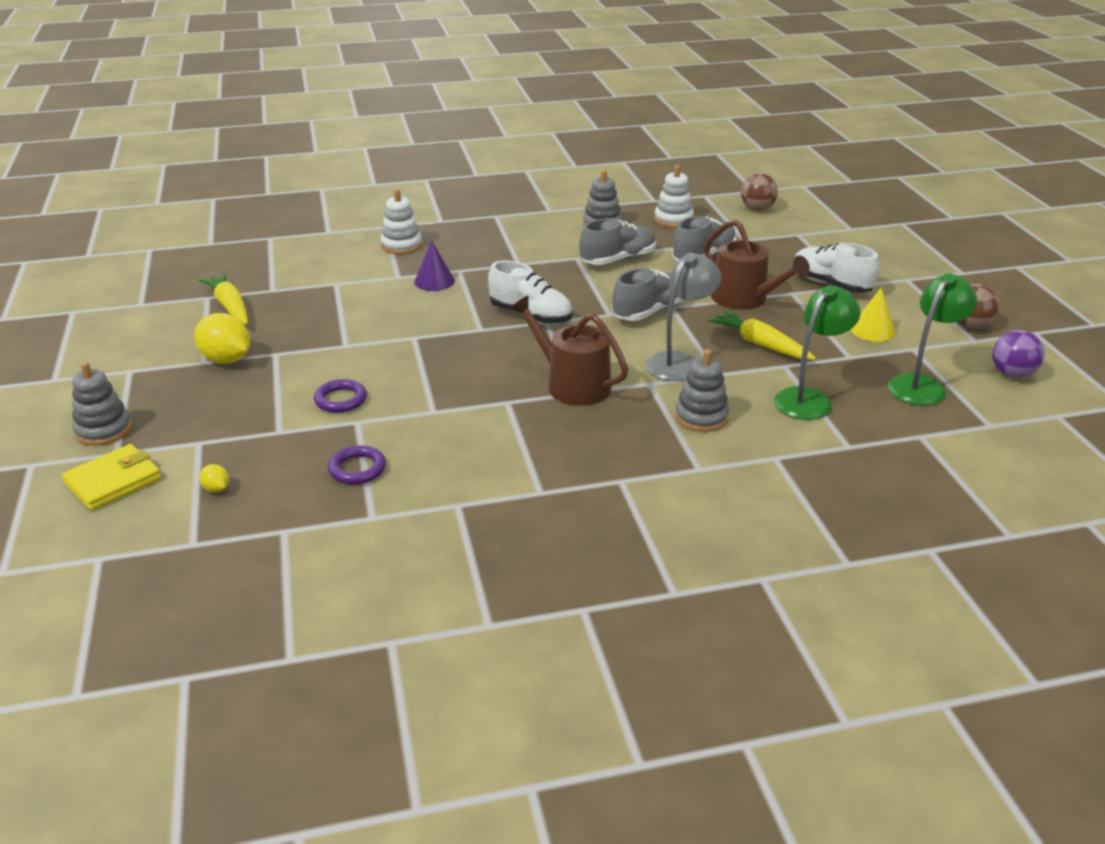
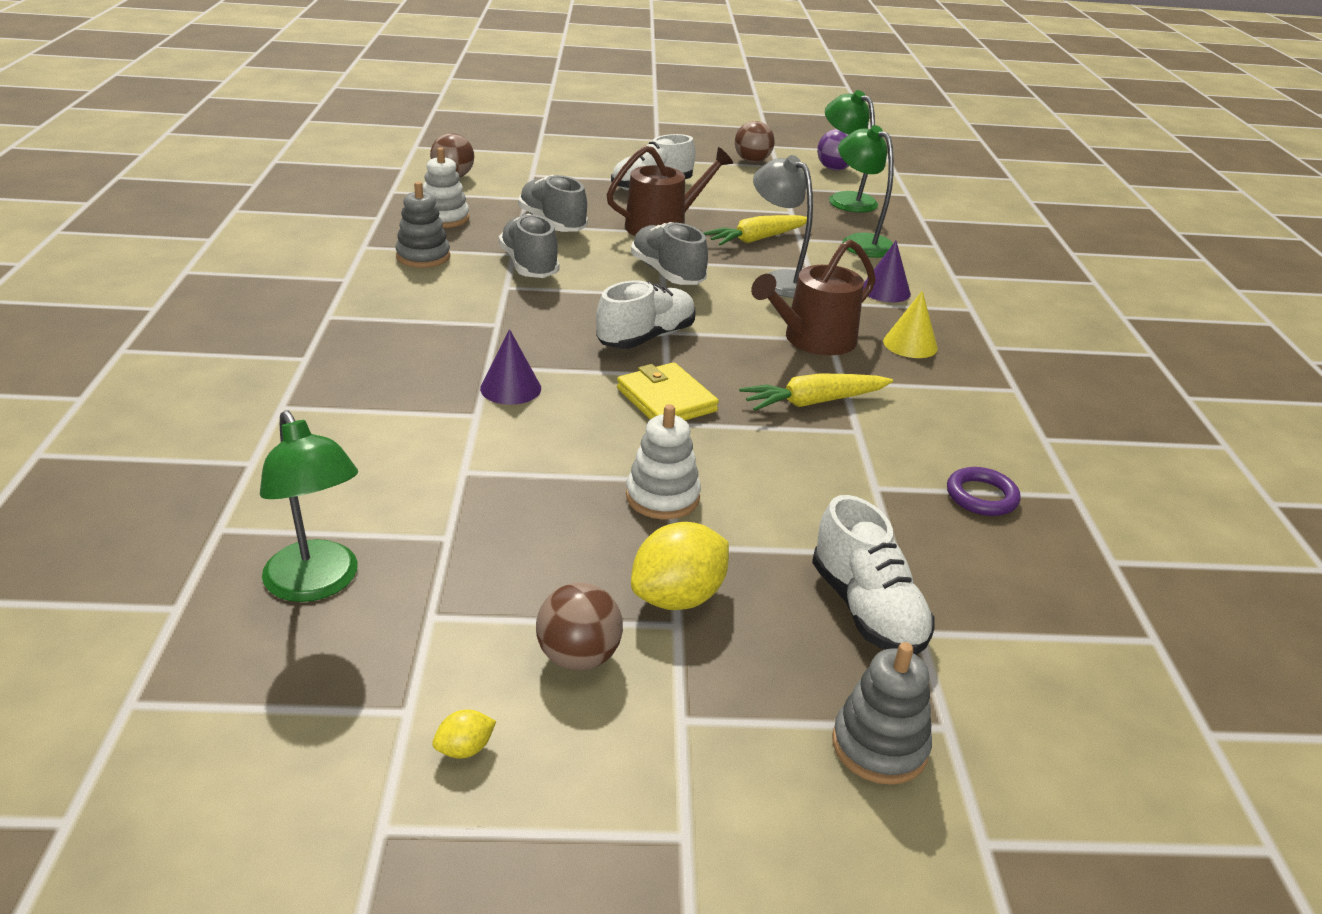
camera: 80 degrees left, 0 degrees up
yellow wallet [62,444,161,510] -> yellow wallet moved to [617,362,719,420]
yellow carrot [199,273,248,324] -> yellow carrot moved to [739,373,893,411]
yellow lemon [199,464,229,492] -> yellow lemon moved to [432,710,496,758]
purple ring [314,379,367,413] -> none
white stacking toy [381,189,422,254] -> white stacking toy moved to [626,404,701,519]
grey stacking toy [675,349,729,432] -> purple cone [863,240,911,302]
yellow cone [851,287,896,342] -> yellow cone moved to [883,291,938,358]
none -> green lamp [260,410,358,602]
none -> brown ball [536,583,623,671]
none -> white shoe [812,495,935,655]

